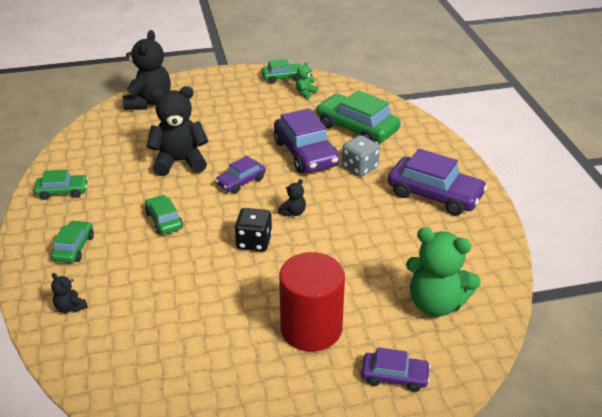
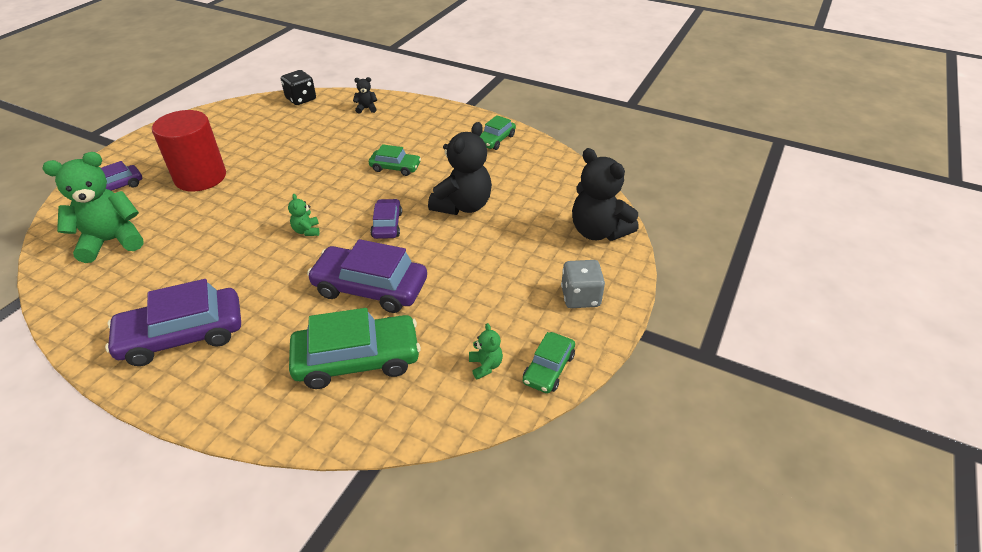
camera: 130 degrees right, 5 degrees up
green car [51,220,94,263] -> none
black dice [235,208,272,251] -> black dice moved to [281,70,316,105]
black teddy bear [278,179,306,217] -> green teddy bear [288,194,320,236]
grey dice [342,135,380,176] -> grey dice moved to [561,260,605,308]

